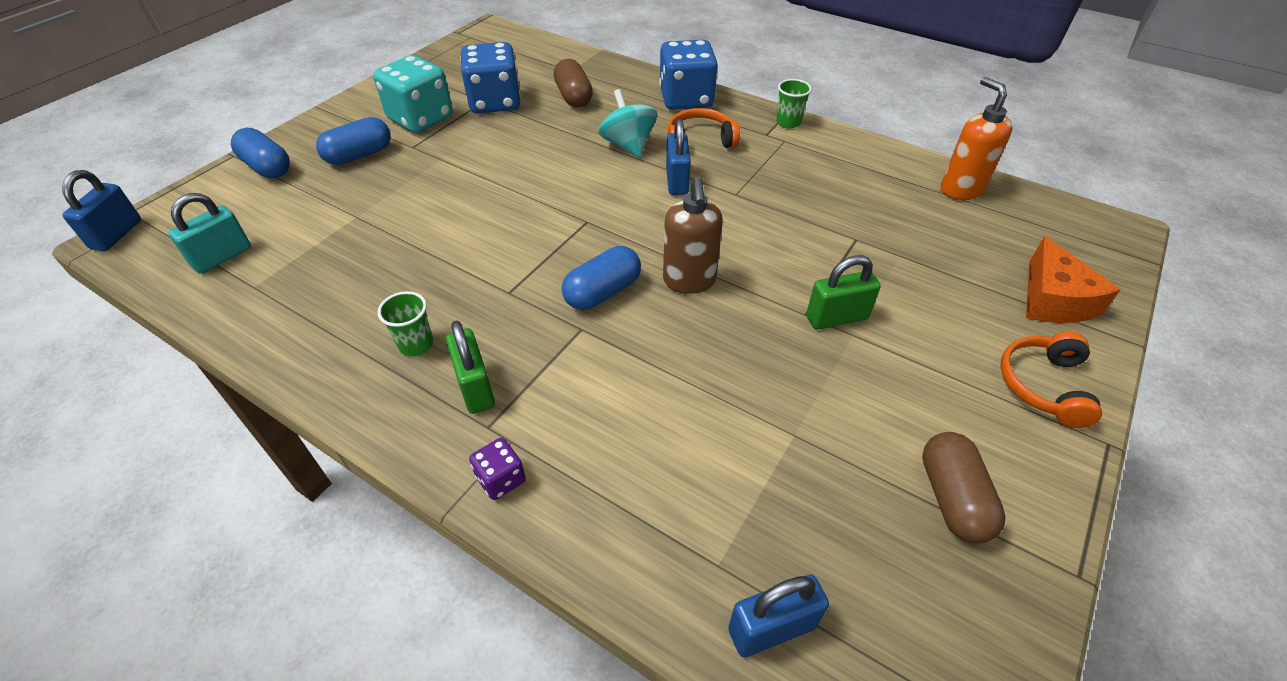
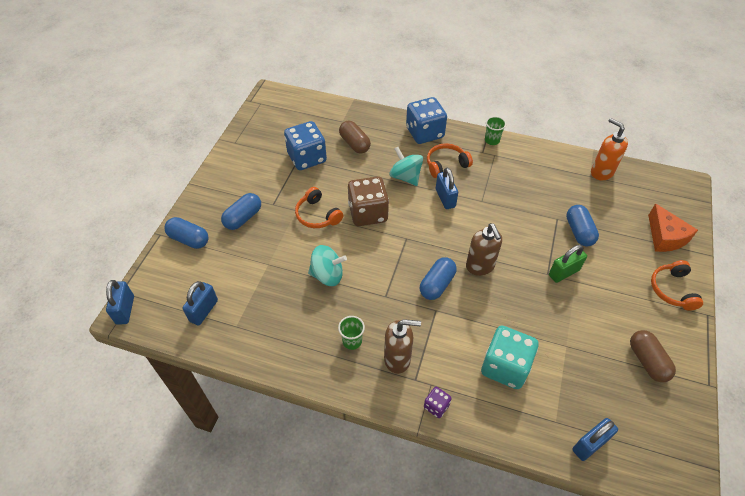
camera: 15 degrees left, 5 degrees up
turquoise padlock [168,193,251,274] -> blue padlock [183,281,218,326]
turquoise dice [373,55,453,133] -> turquoise dice moved to [481,325,538,389]
green padlock [446,320,495,414] -> brown soap dispenser [384,319,421,374]
none -> orange headphones [295,187,343,228]
none -> turquoise spinning top [308,245,347,286]
none -> brown dice [348,176,389,226]
none -> blue capsule [566,205,599,247]

